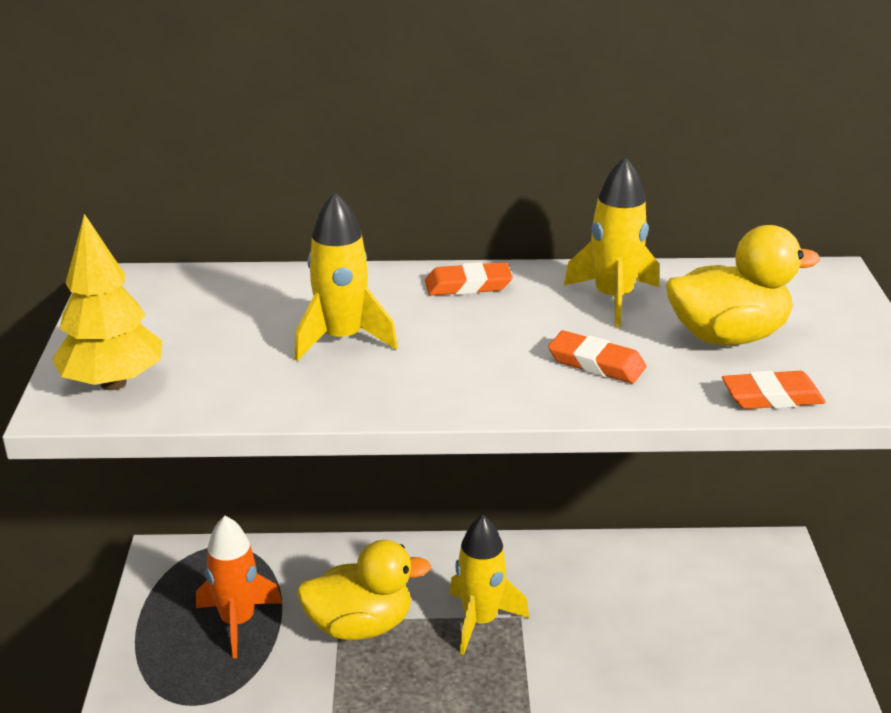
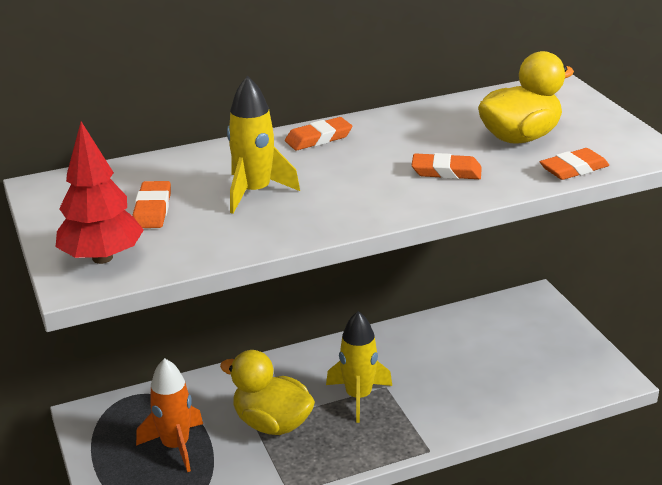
camera: 20 degrees left, 0 degrees up
yellow tree [52,214,162,390] -> red tree [56,122,144,264]
yellow duck [297,540,431,640] -> yellow duck turned 120 degrees counterclockwise [220,350,315,435]
yellow rocket [564,157,659,327] -> none
none -> orange eraser [133,181,171,228]

